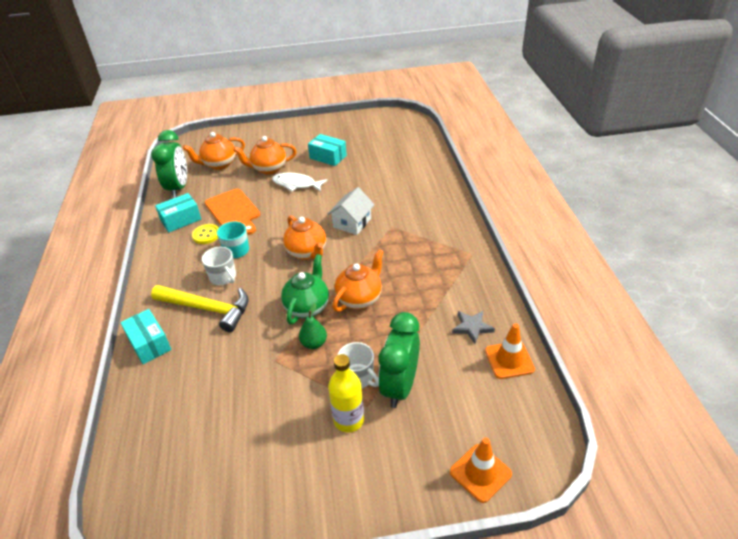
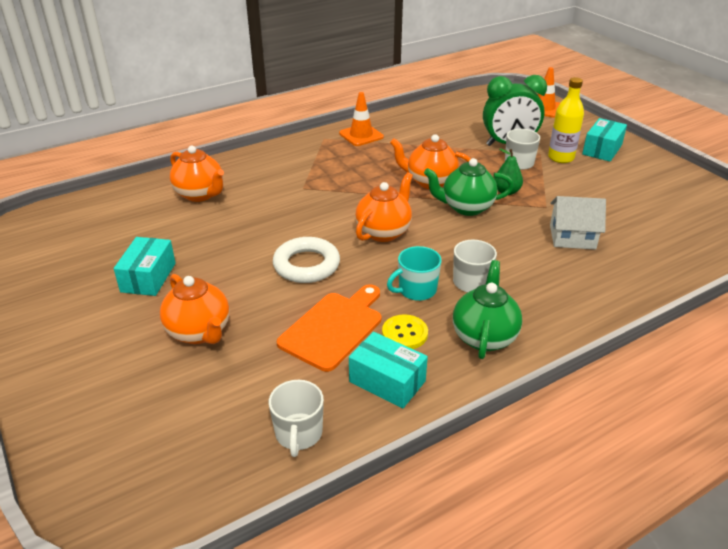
camera: 115 degrees left, 5 degrees down
turquoise box [120,309,171,364] -> turquoise box moved to [582,118,627,162]
green clock [151,130,187,198] -> white mug [269,380,324,457]
yellow hammer [151,285,249,332] -> none
orange teapot [183,132,245,170] -> orange teapot moved to [170,146,224,202]
white fish [272,173,328,192] -> none
white house [328,187,375,235] -> white house moved to [550,196,606,250]
grey star [452,311,495,344] -> none
orange traffic cone [485,323,535,379] -> orange traffic cone moved to [339,92,384,146]
none -> white ring [273,237,340,283]
none -> green teapot [453,260,522,359]

